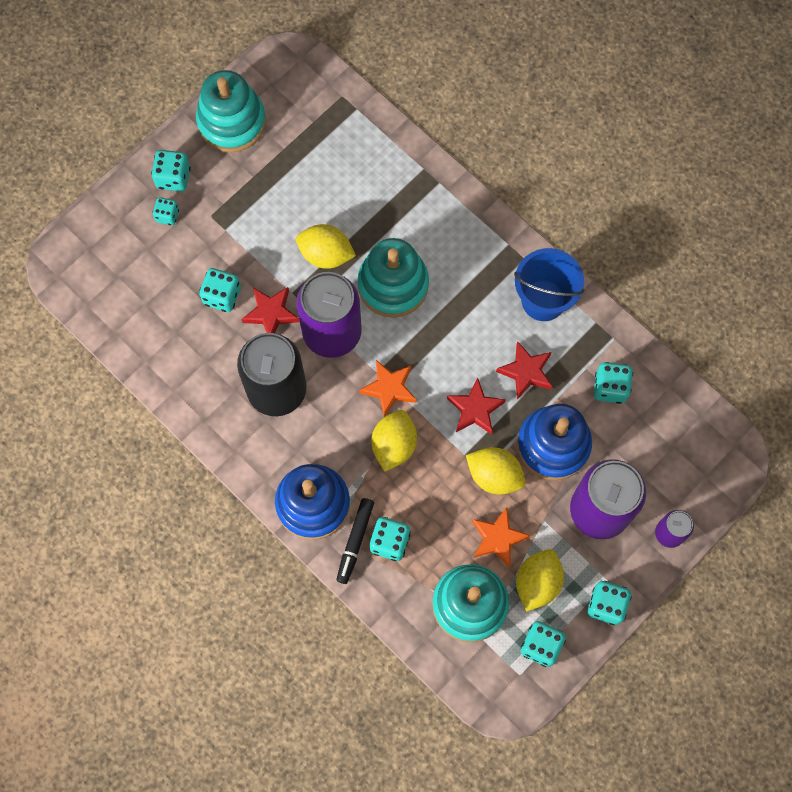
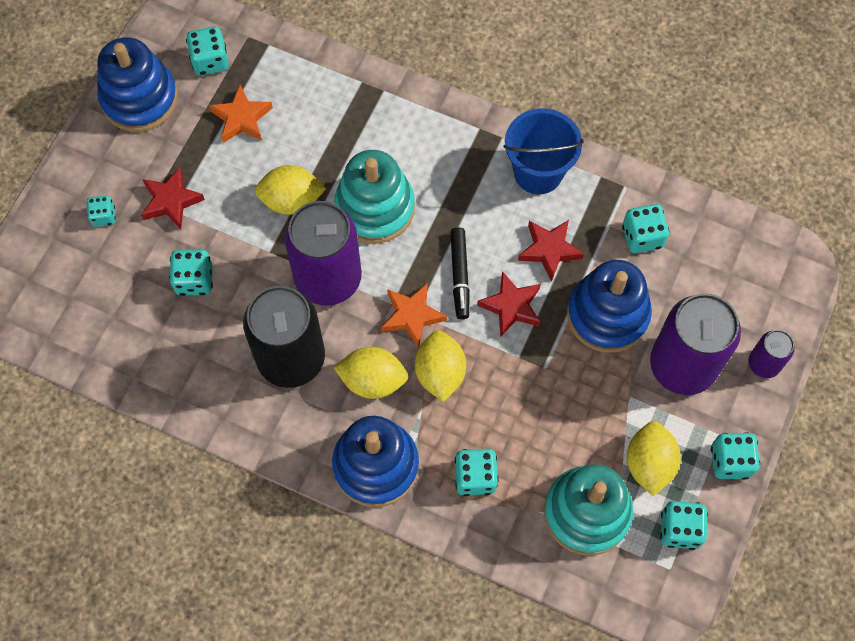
camera: 20 degrees left, 5 degrees down
turquoise dice [151,150,191,191] -> turquoise dice moved to [186,27,229,75]
turquoise stacking toy [196,70,266,152] -> blue stacking toy [97,37,178,132]
red star [241,287,300,333] -> red star moved to [141,167,205,229]
black marker [336,498,374,584] -> black marker moved to [450,228,470,319]
yellow lemon [466,447,526,494] -> yellow lemon moved to [334,347,408,399]
orange star [472,507,530,568] -> orange star moved to [209,85,273,143]

